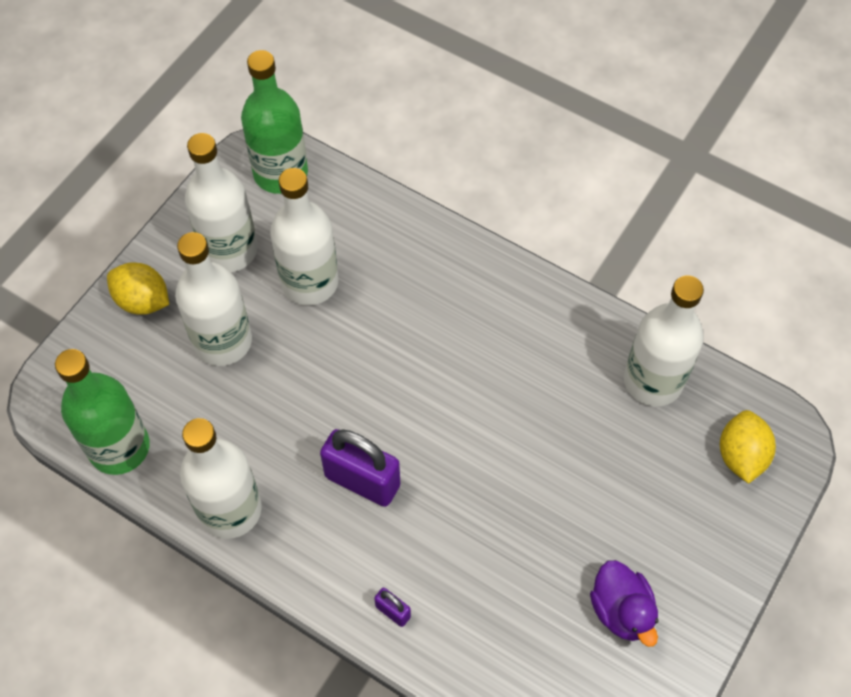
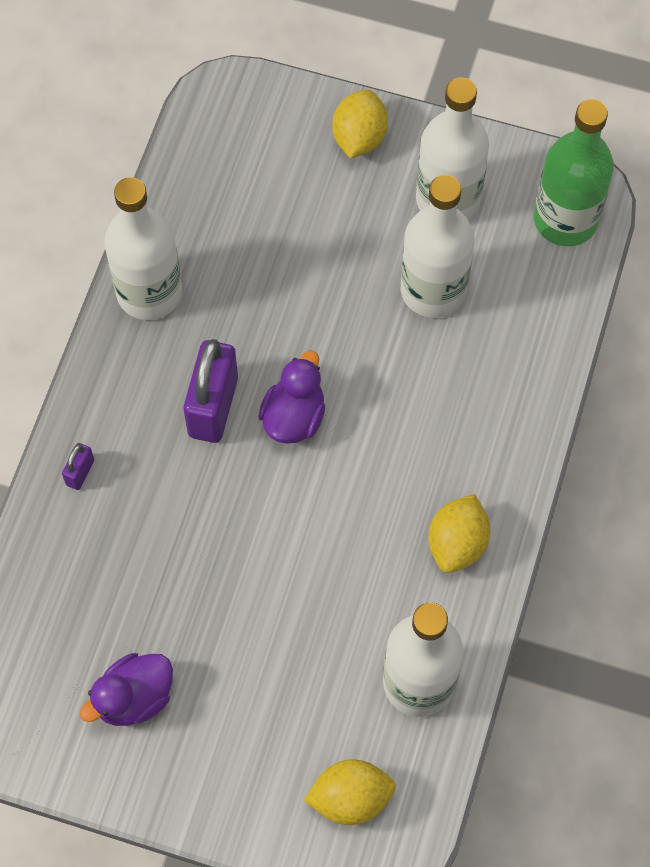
camera: 75 degrees right, 5 degrees up
green bottle [55,349,150,475] -> none
white bottle [175,232,252,366] -> none
none -> purple duck [258,351,325,444]
none -> yellow lemon [428,494,490,573]

